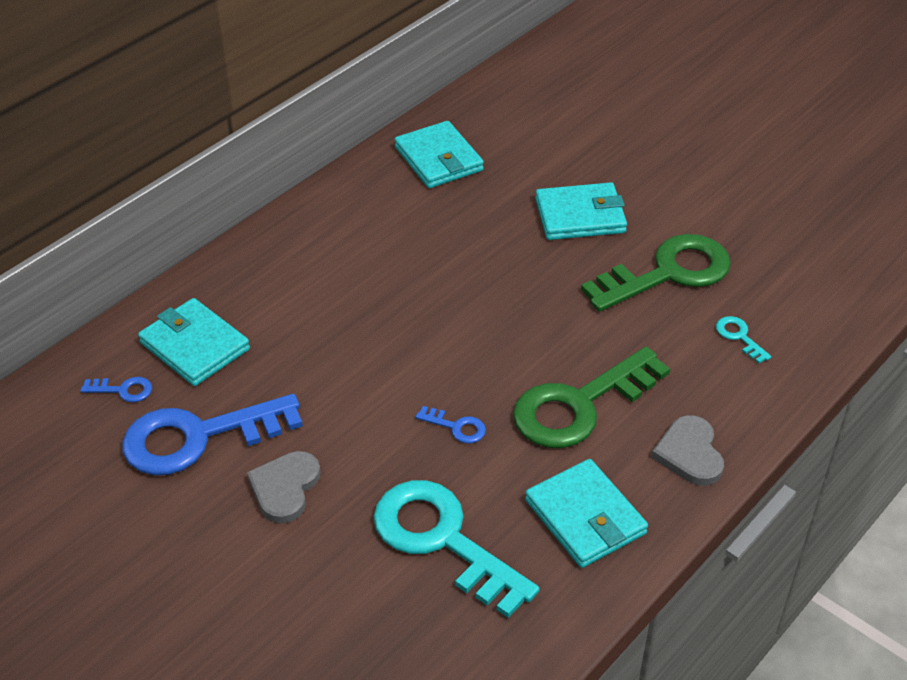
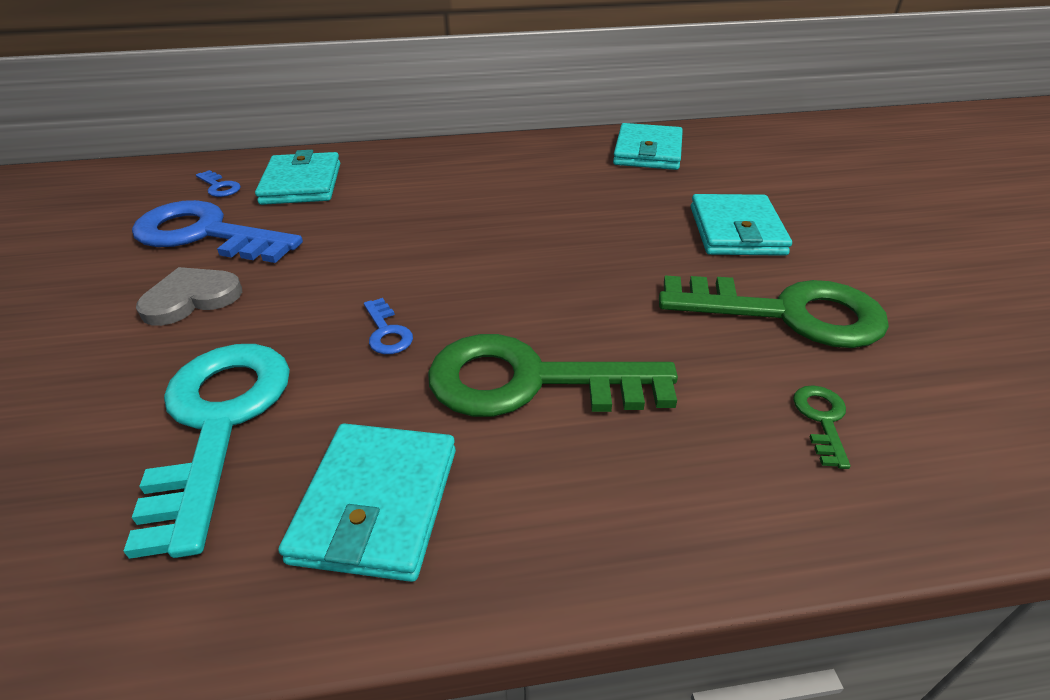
camera: 40 degrees right, 5 degrees down
turquoise wallet [535,182,627,240] -> turquoise wallet turned 60 degrees clockwise [691,194,792,256]
grey heart [651,415,724,486] -> none
turquoise key [716,316,771,363] -> green key [793,385,851,469]

